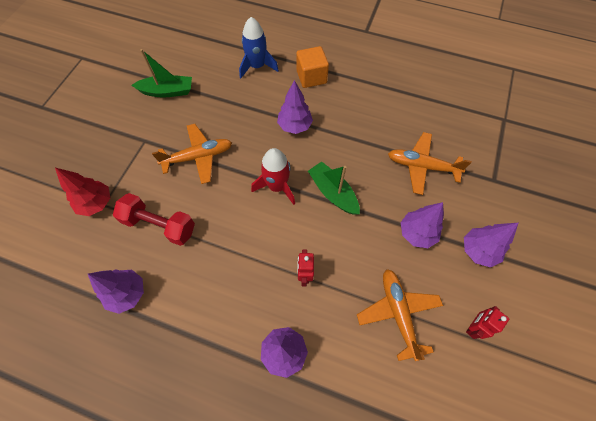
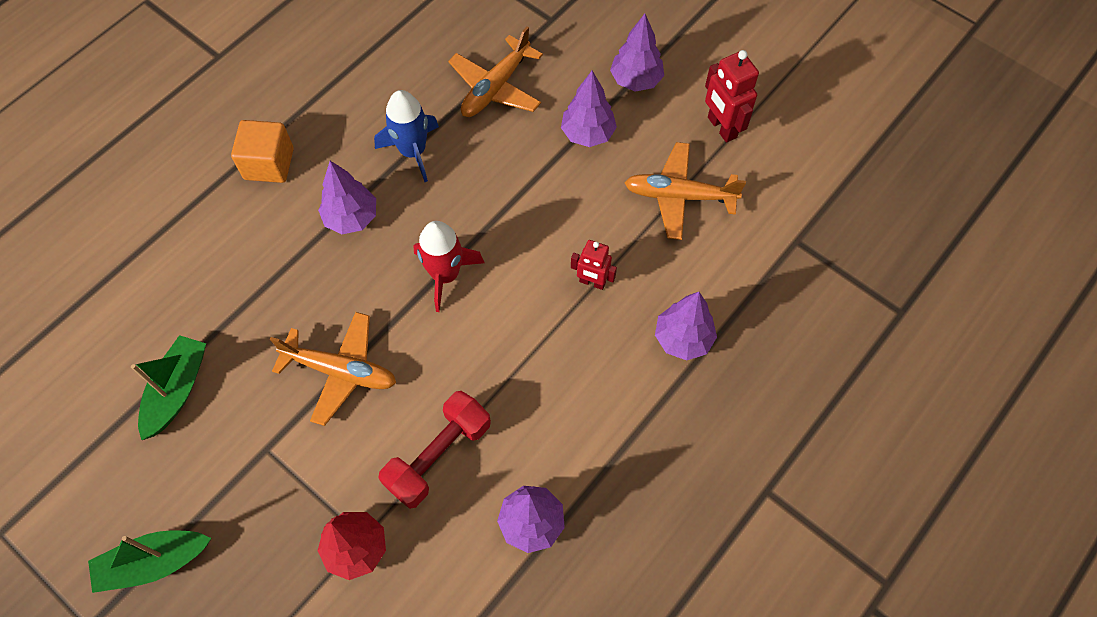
camera: 70 degrees left, 0 degrees up
orange plane [152,124,232,184] -> orange plane turned 105 degrees clockwise [270,312,396,426]
blue rocket [239,17,279,78] -> blue rocket moved to [374,90,439,182]
green boat [308,161,360,215] -> green boat moved to [88,530,211,593]
red robot [466,306,509,339] -> red robot [705,50,759,143], size x1.52

